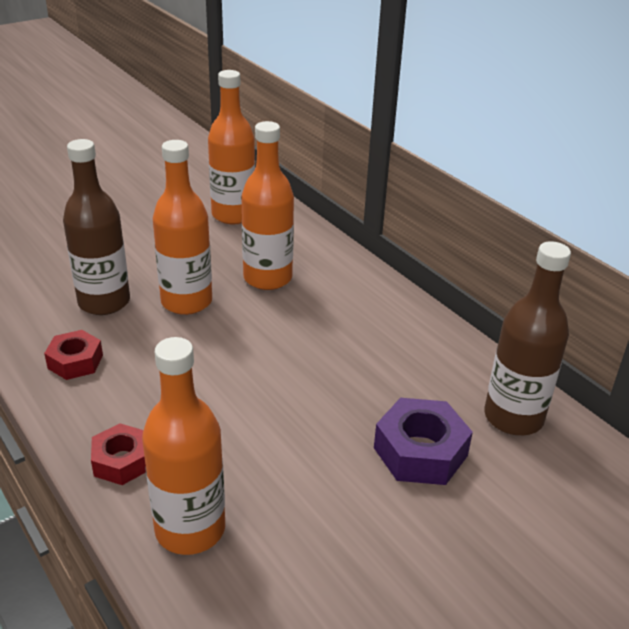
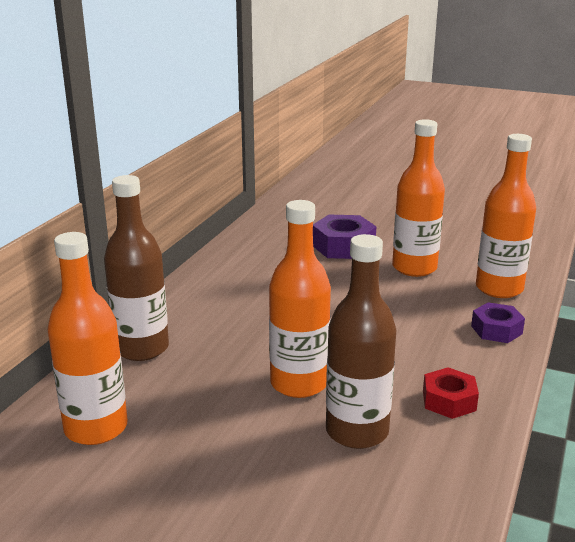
camera: 120 degrees left, 10 degrees down
red nut [91,423,146,485] -> purple nut [471,302,525,343]
orange bottle [241,121,294,290] -> orange bottle moved to [392,119,445,277]
brown bottle [484,241,571,435] -> brown bottle moved to [104,175,169,361]

